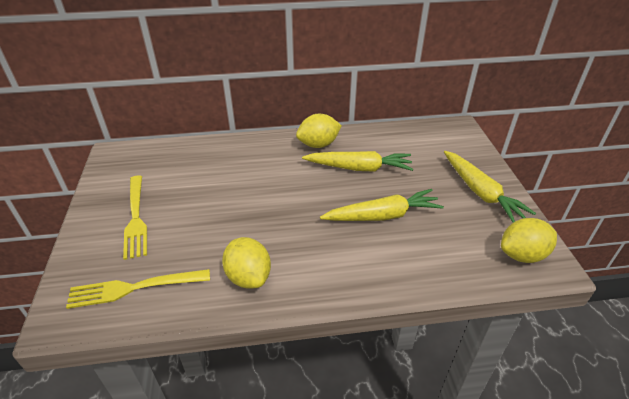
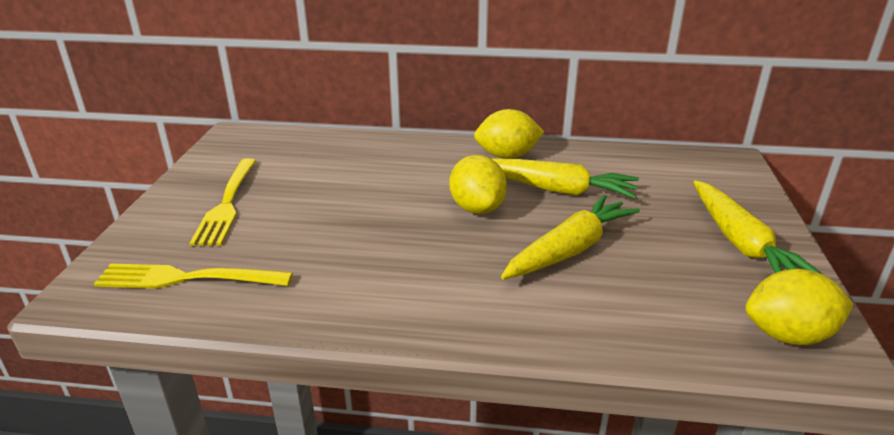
camera: 15 degrees right, 10 degrees down
yellow lemon [222,237,271,289] -> yellow lemon moved to [449,155,507,214]
yellow carrot [320,189,444,221] -> yellow carrot turned 45 degrees counterclockwise [501,195,640,280]

